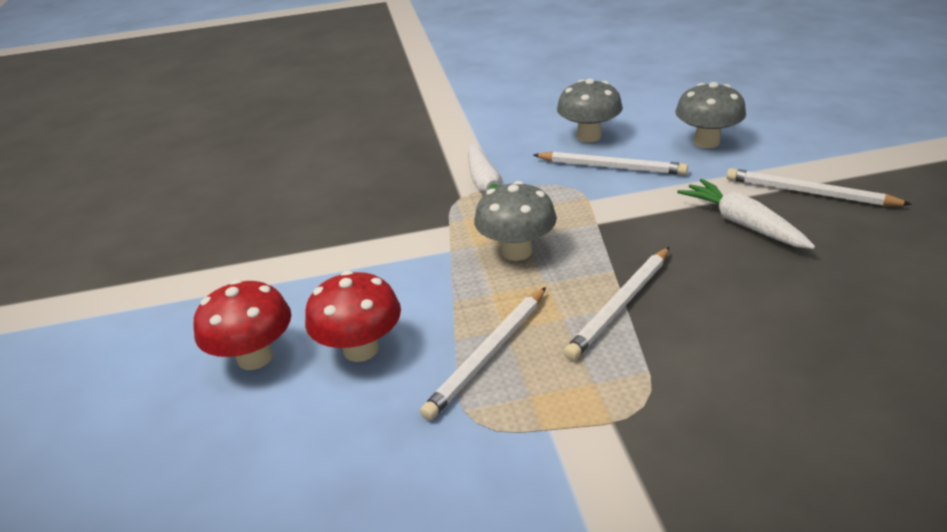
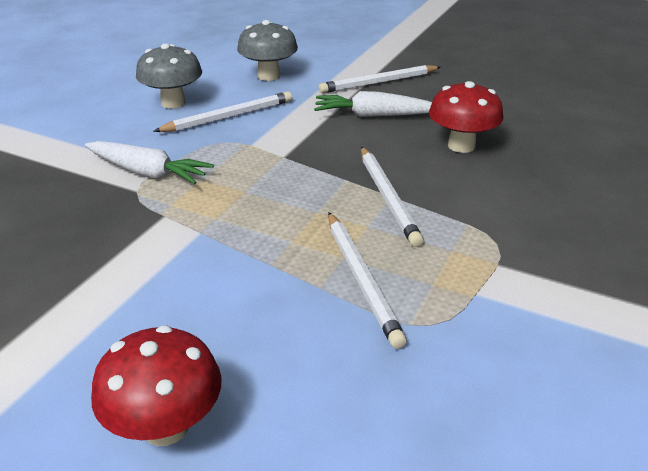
camera: 55 degrees left, 0 degrees up
red mushroom [305,271,401,362] -> red mushroom moved to [429,81,503,153]
grey mushroom [474,181,557,261] -> none

